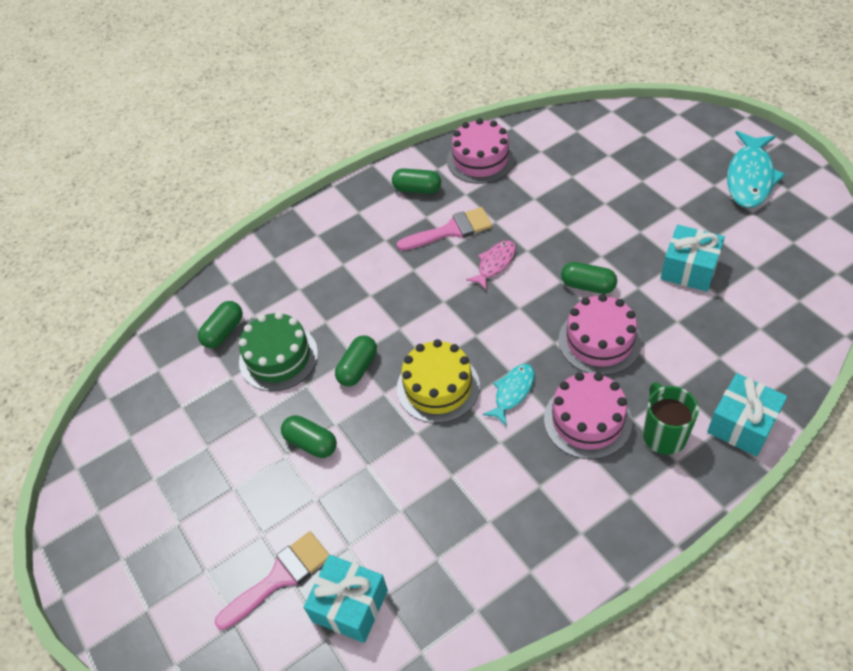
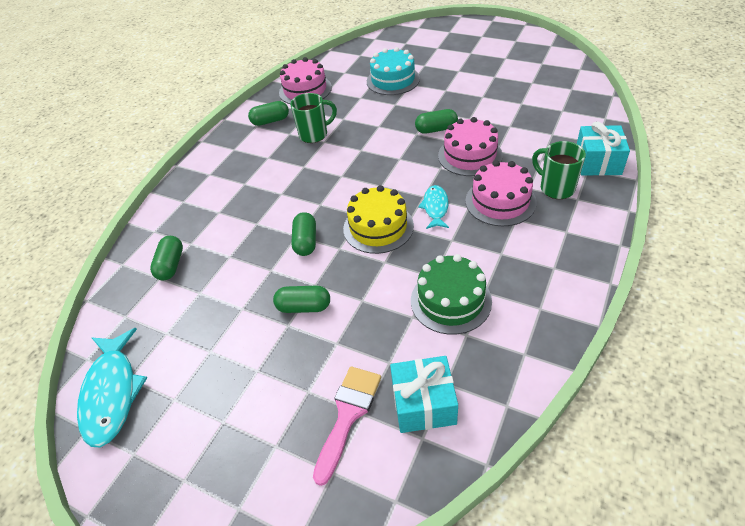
camera: 30 degrees left, 5 degrees down
green cake [239,312,318,391] -> green cake moved to [411,254,492,335]
pink brush [397,207,492,251] -> green mug [290,93,337,143]
pink fish [466,240,516,289] -> none
turquoise gift [660,225,725,292] -> none
turquoise fish [727,131,785,208] -> turquoise fish moved to [77,328,147,447]
none -> turquoise cake [367,47,420,95]

